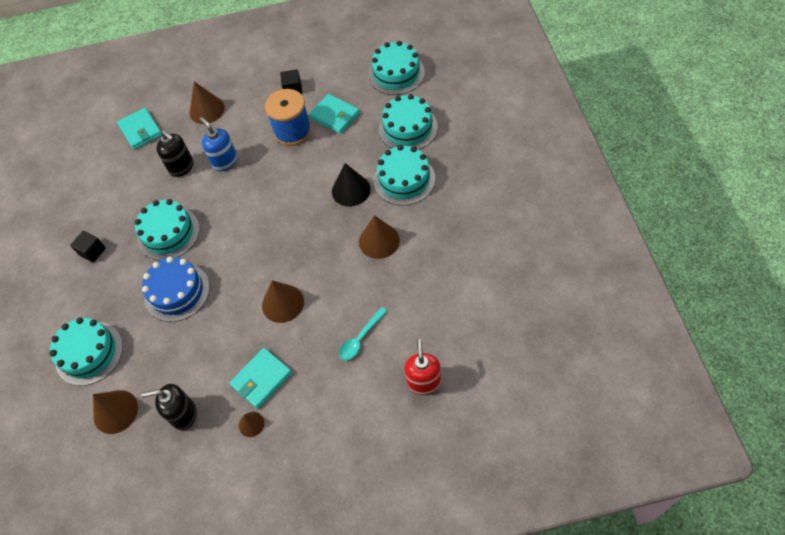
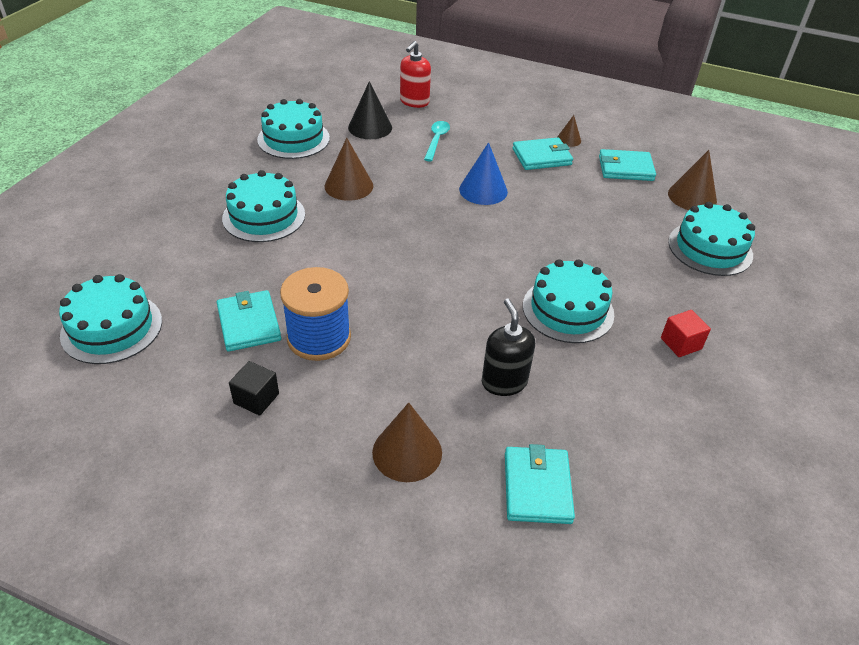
camera: 155 degrees left, 15 degrees down
black cube [70,231,106,263] -> red cube [661,310,711,357]
blue cake [142,257,210,322] -> none
black soap dispenser [142,384,197,430] -> turquoise wallet [599,149,656,181]
blue soap dispenser [199,117,238,171] -> none
brown cone [262,280,304,323] -> blue cone [459,142,508,205]
black cone [332,163,371,207] -> black cone moved to [348,81,392,139]
turquoise spoon [339,307,388,360] -> turquoise spoon turned 60 degrees counterclockwise [424,121,450,161]
turquoise cake [379,94,438,149] -> turquoise cake moved to [257,99,330,159]

